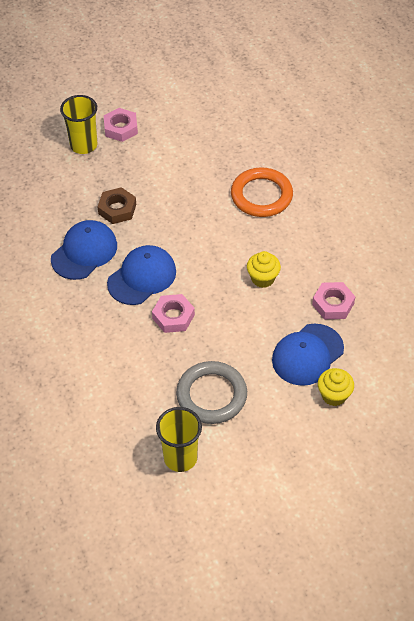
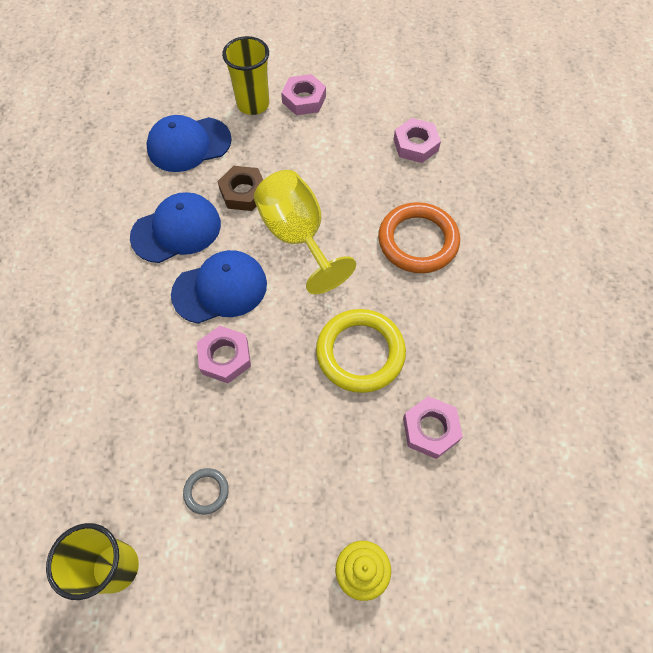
camera: 25 degrees right, 10 degrees up
grey ring [176,361,247,424] -> grey ring [183,468,229,515], size x0.46
yellow cupcake [247,251,281,288] -> yellow ring [316,309,406,393]
blue cap [272,323,344,386] -> blue cap moved to [146,115,232,172]
none -> yellow goblet [254,170,356,294]
none -> pink nut [394,118,441,163]

